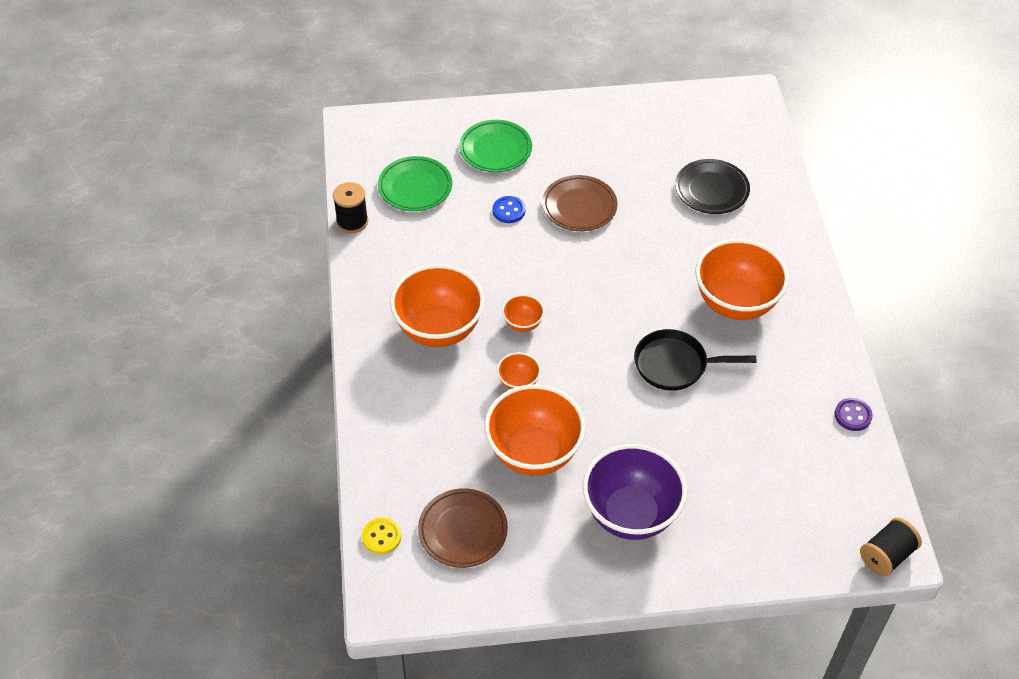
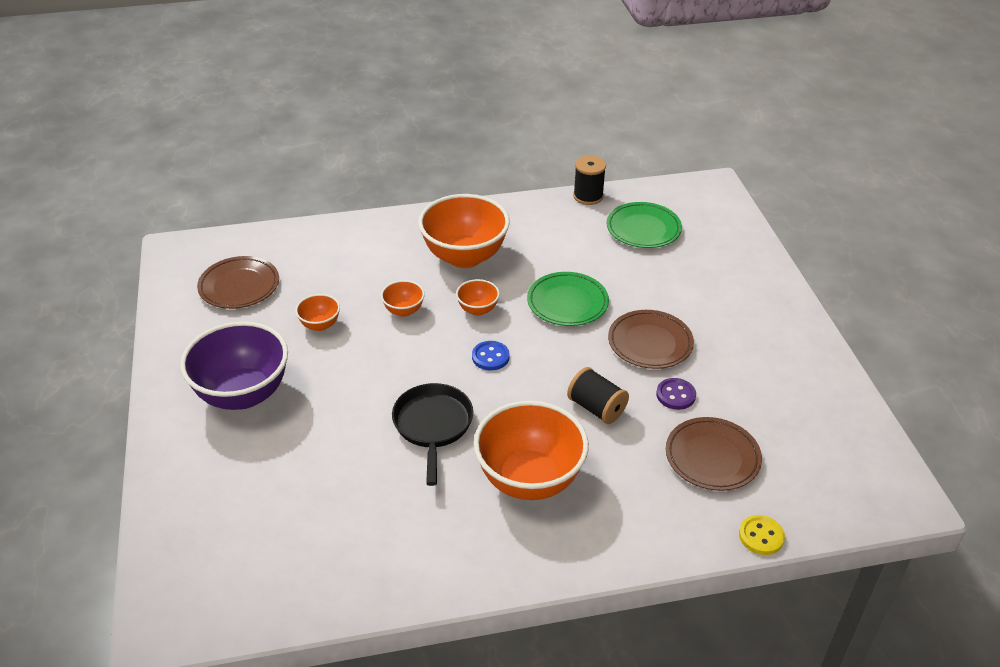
camera: 85 degrees right, 10 degrees down
yellow button [362,517,401,554] -> yellow button moved to [739,515,785,555]
green plate [459,120,532,172] -> green plate moved to [527,272,609,326]
orange bowl [484,384,586,476] -> orange bowl [295,294,340,331], size x0.46
blue button [493,196,526,223] -> blue button moved to [472,341,510,371]
black plate [675,159,750,214] -> brown plate [666,417,762,491]
purple button [835,398,873,431] -> purple button moved to [656,378,696,410]
black spool [860,517,922,576] -> black spool moved to [567,367,629,424]

